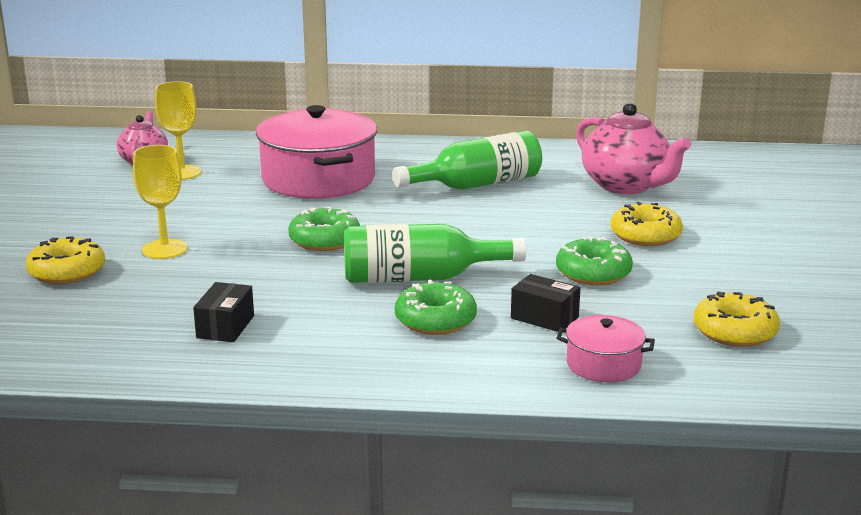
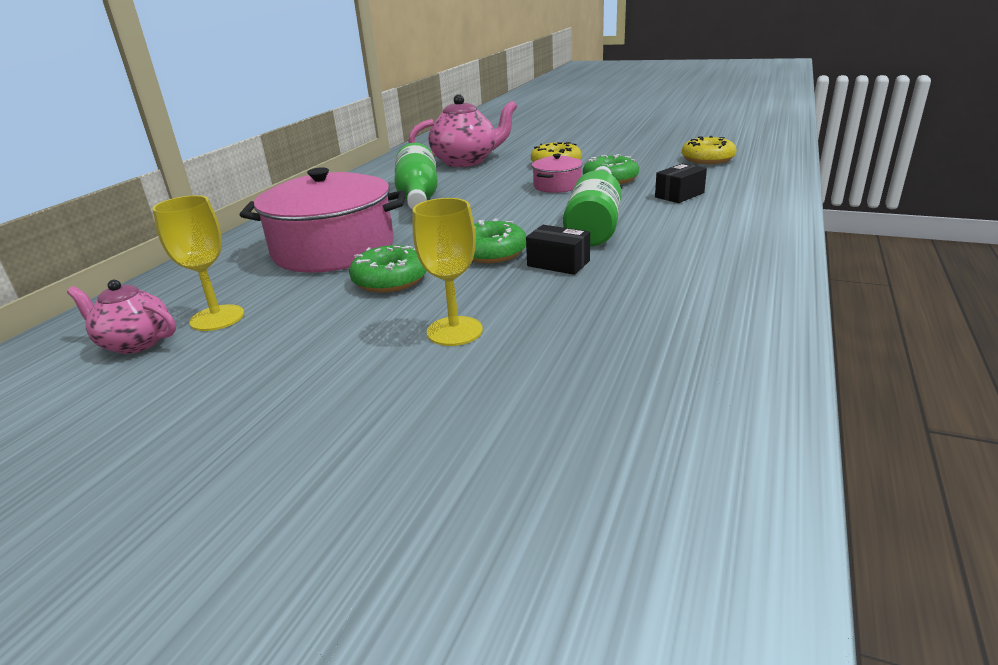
camera: 70 degrees left, 5 degrees up
yellow donut [26,236,105,284] -> none
black box [193,282,254,342] -> black box moved to [526,225,590,275]
green donut [395,280,477,335] -> green donut moved to [349,245,426,292]
pink pot [557,315,655,382] -> pink pot moved to [532,154,583,193]

